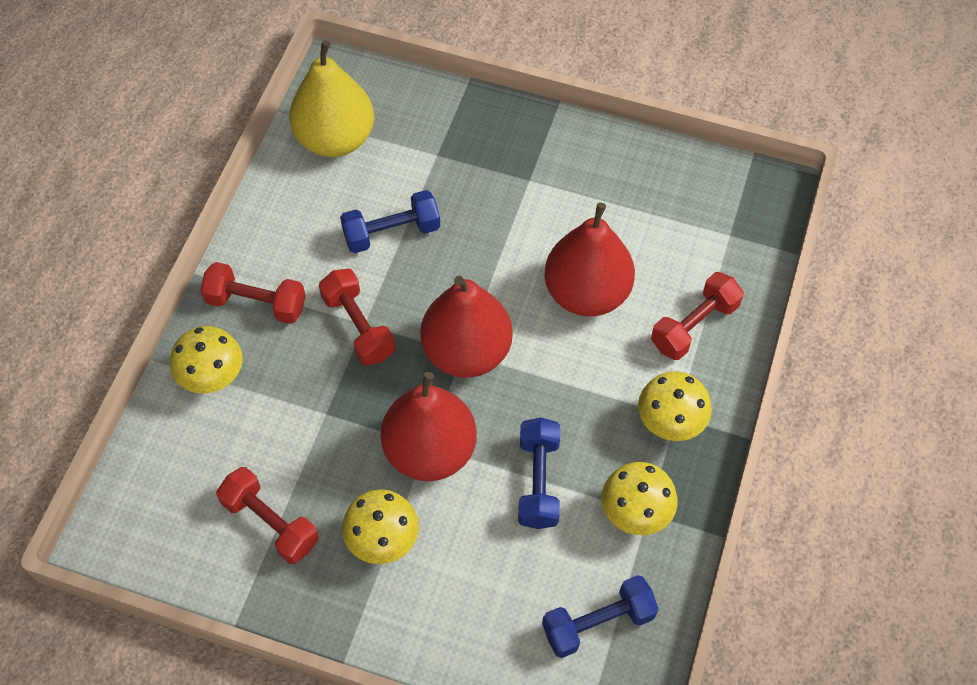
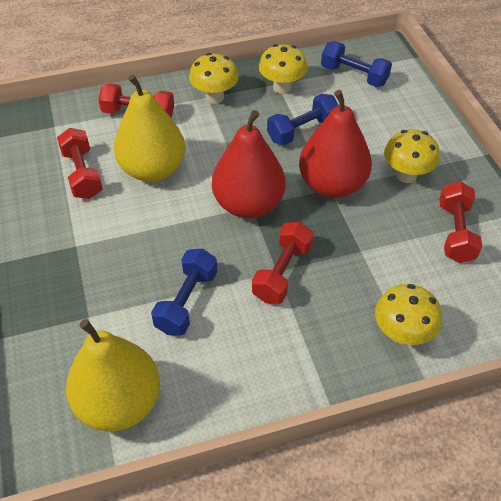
camera: 125 degrees left, 10 degrees down
red dumbbell [200,262,306,324] -> red dumbbell moved to [57,128,103,199]
blue dumbbell [340,190,440,253] -> blue dumbbell turned 75 degrees clockwise [151,248,217,336]
red pear [544,202,635,316] -> yellow pear [114,74,185,182]

